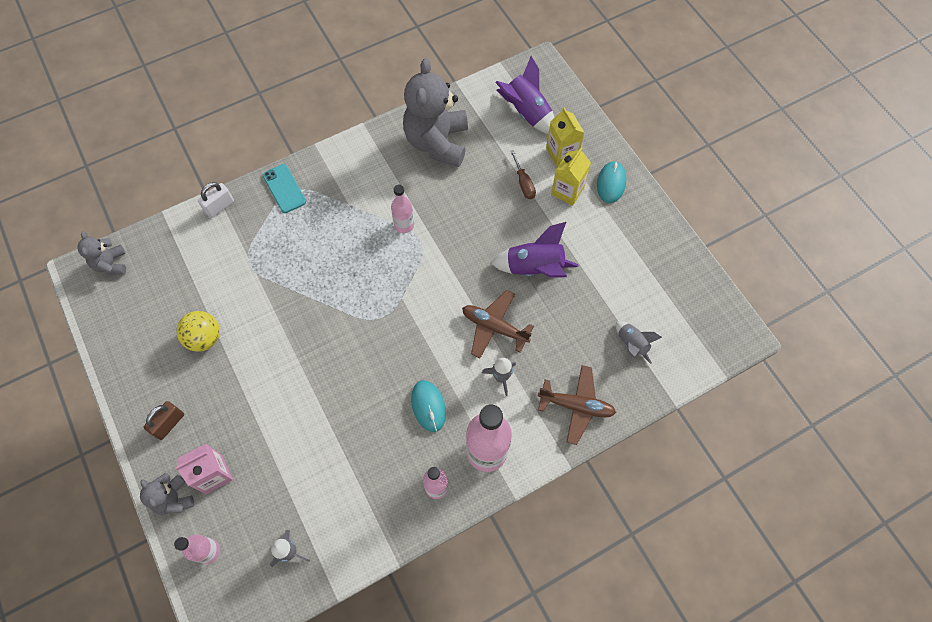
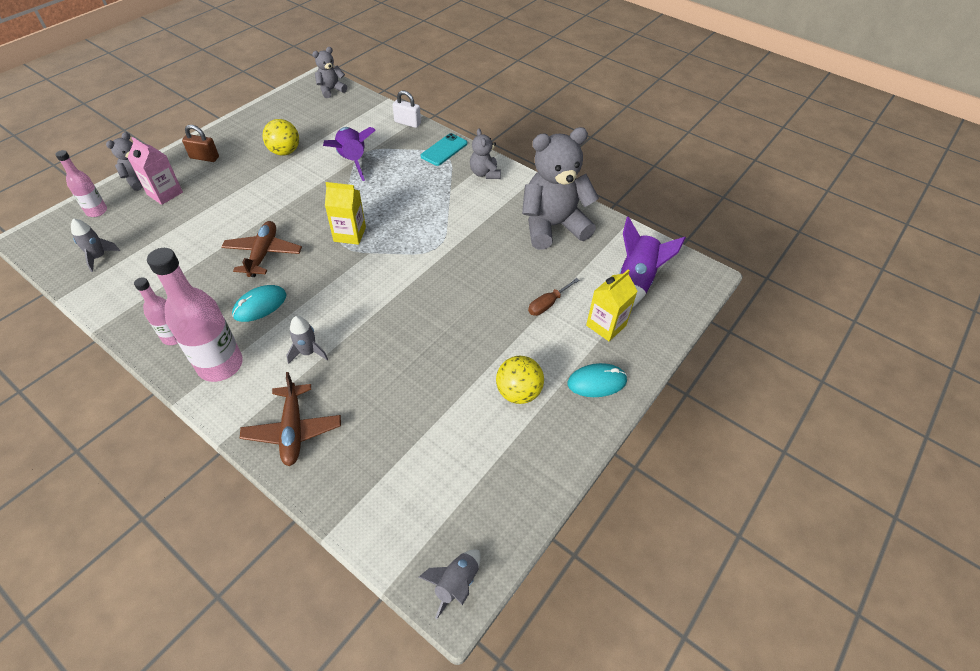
camera: 65 degrees right, 15 degrees down
pink bottle [391,185,414,233] -> none
brown plane [462,290,534,359] -> brown plane moved to [221,221,302,277]
purple rocket [491,222,579,277] -> purple rocket moved to [323,127,375,181]
yellow carton [551,147,591,206] -> yellow carton moved to [325,182,366,245]
grey rocket [616,321,662,364] -> grey rocket moved to [419,549,481,619]
none -> grey teddy bear [470,128,501,179]
none -> yellow ball [496,356,544,404]

